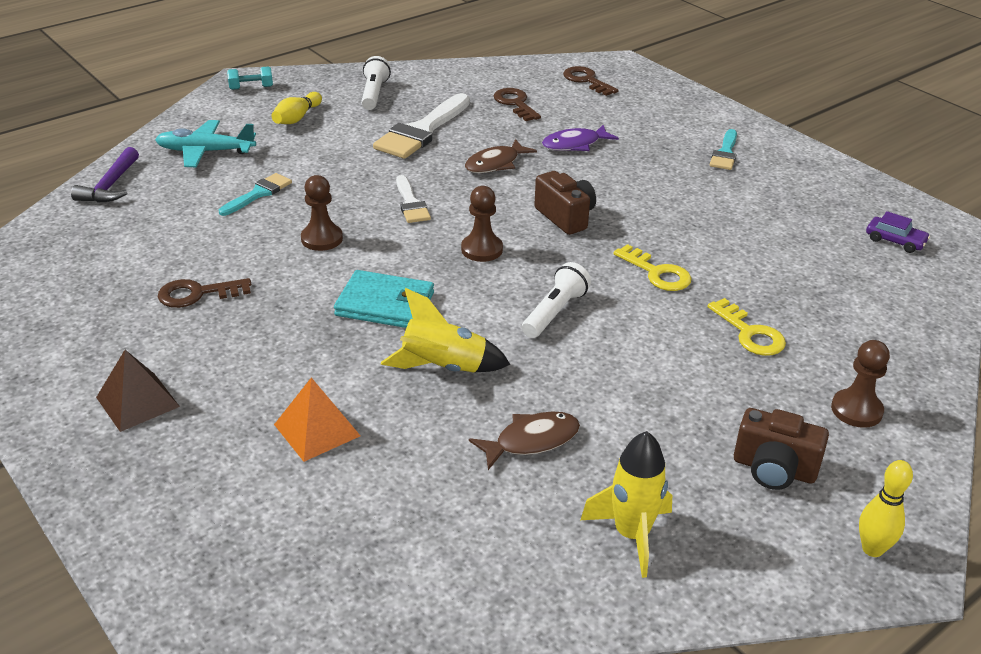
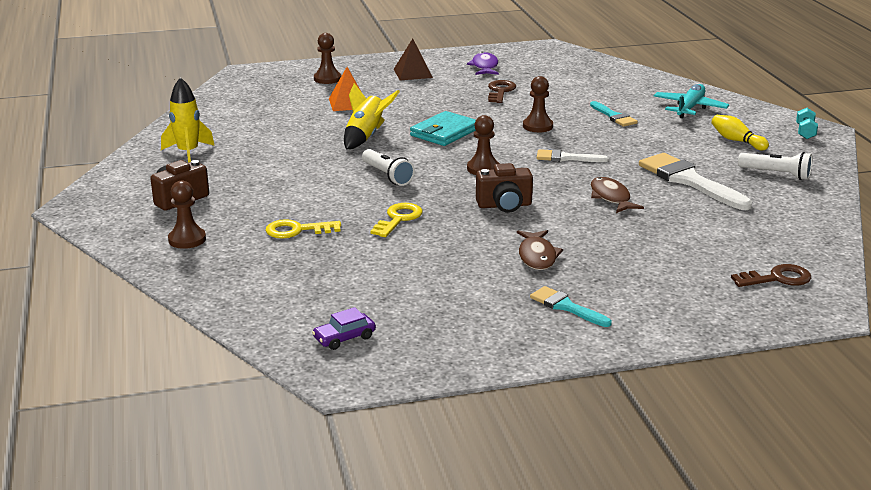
camera: 115 degrees right, 10 degrees down
purple hammer [71,147,139,203] -> none
brown fish [469,412,580,470] -> brown fish moved to [517,230,563,270]
brown key [494,88,541,121] -> none
purple fish [542,125,619,151] -> purple fish moved to [467,52,499,75]
yellow key [613,244,691,291] -> yellow key turned 135 degrees clockwise [371,203,423,237]
yellow bowling pin [859,460,913,557] -> none
none -> brown pawn [314,33,341,84]

